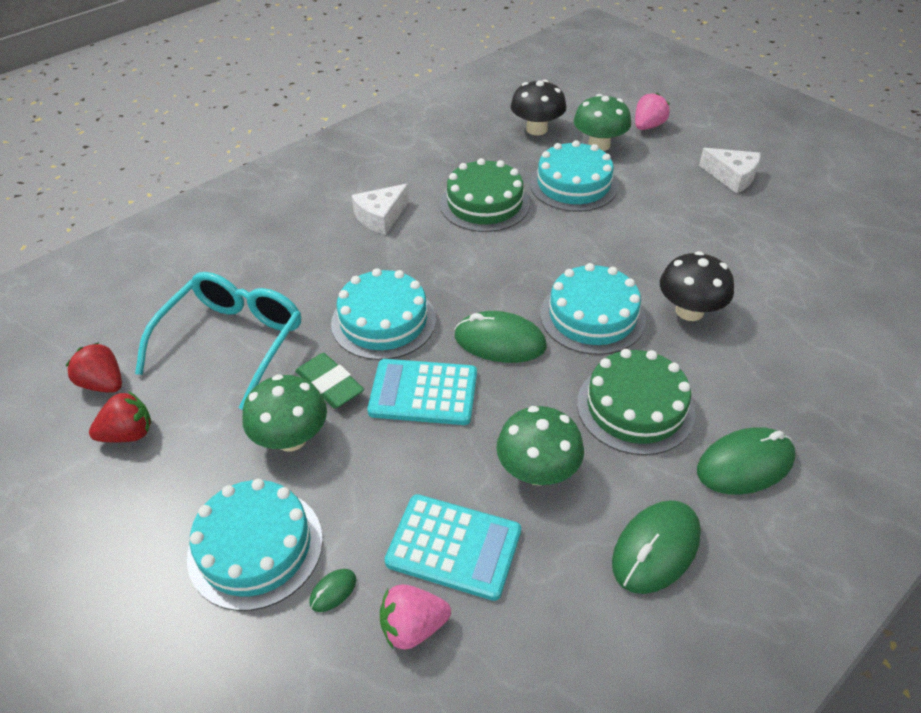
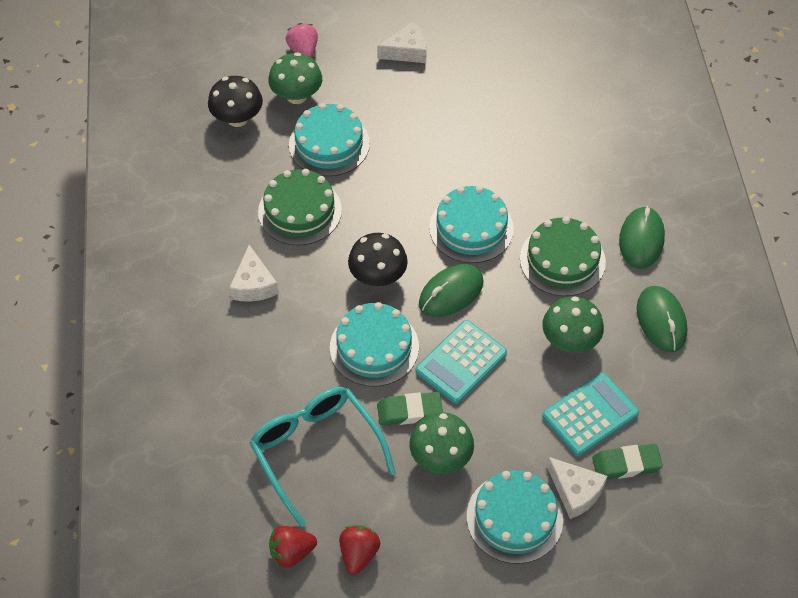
camera: 55 degrees left, 10 degrees up
green mouse [309,569,356,612] -> white cheese [547,457,608,519]
pink strawberry [380,584,451,649] -> green eraser [592,444,663,479]
black mushroom [660,251,734,321] -> black mushroom moved to [348,233,408,286]

